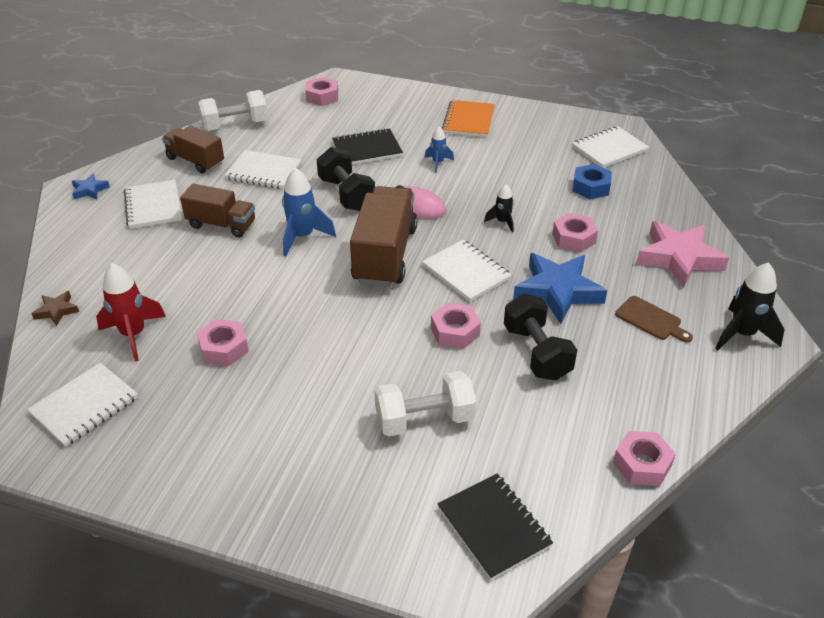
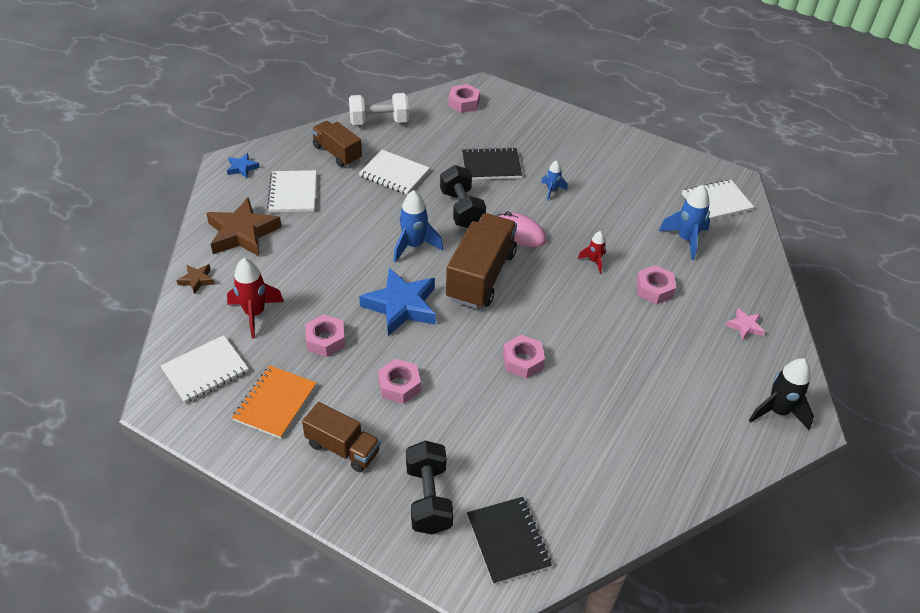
camera: 10 degrees right, 5 degrees up
brown truck [180,184,255,237] -> brown truck moved to [302,402,380,472]
white dumbbell [374,371,476,437] -> none
white notebook [422,240,512,302] -> none
orange notebook [442,100,495,137] -> orange notebook moved to [232,365,316,439]
black rocket [484,184,514,232] -> red rocket [578,231,606,273]
black dumbbell [504,293,577,381] -> black dumbbell moved to [406,441,453,535]
blue star [513,253,607,324] -> blue star moved to [359,268,436,336]
blue nut [573,164,612,199] -> blue rocket [659,185,710,260]
pink nut [613,431,676,486] -> pink nut moved to [378,359,421,404]
brown cutting board [615,296,693,343] -> none
pink star [636,221,729,288] -> pink star [726,308,765,341], size x0.47
none -> brown star [206,197,282,257]

